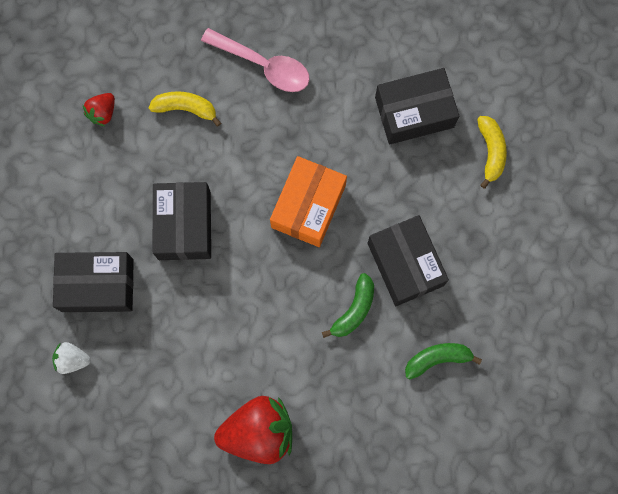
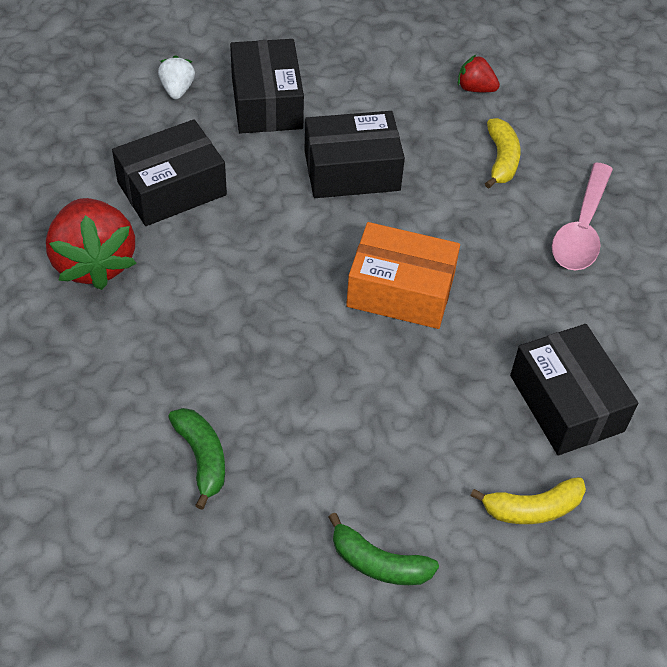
camera: 80 degrees right, 25 degrees down
green banana [322,273,374,338] -> green banana moved to [328,513,439,585]
black box [368,215,449,306] -> black box moved to [112,119,227,226]

